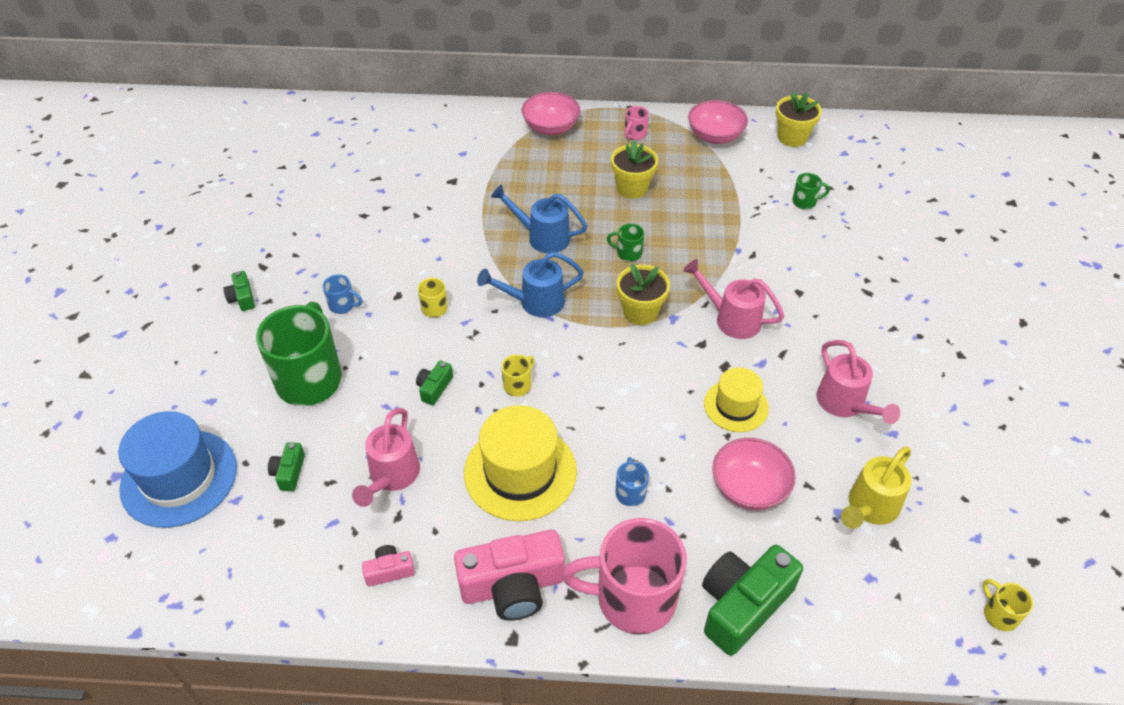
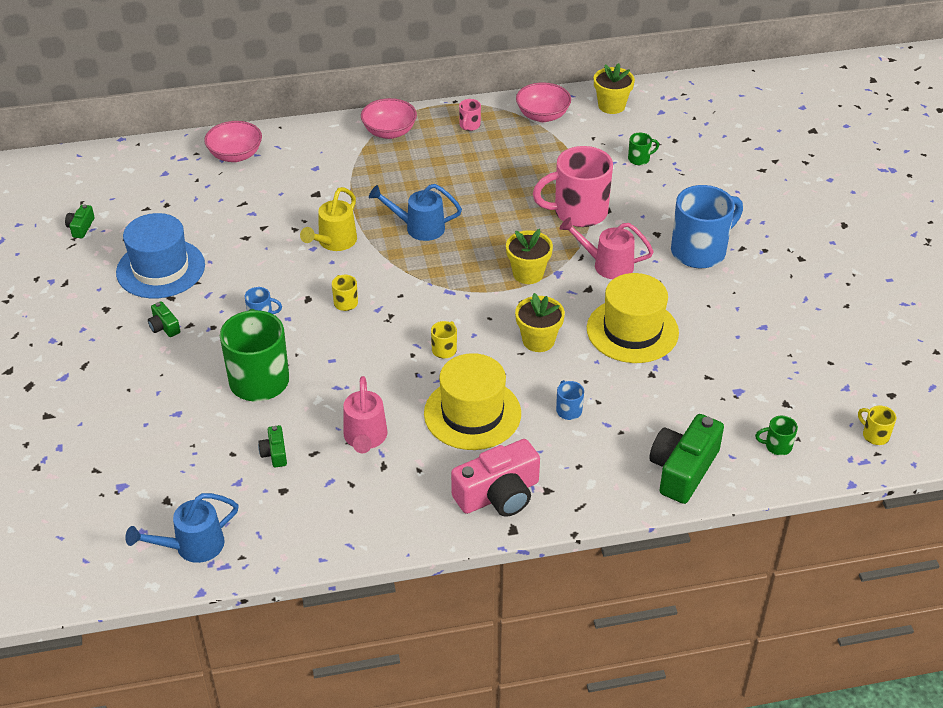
camera: 15 degrees left, 5 degrees down
blue hat [118,411,237,528] -> blue hat moved to [116,213,205,298]
pink camera [362,545,415,586] -> none
green camera [416,361,453,405] -> green camera moved to [65,204,95,238]
blue watering can [477,252,584,317] -> blue watering can moved to [125,493,239,563]
pink mug [562,518,687,635] -> pink mug moved to [533,146,613,227]
green mug [607,223,644,261] -> green mug moved to [755,416,798,455]
yellow flower pot [611,140,658,199] -> yellow flower pot moved to [515,293,565,352]
yellow hat [704,367,769,432] -> yellow hat [587,273,679,363], size x1.66
pink bowl [712,438,796,510] -> pink bowl moved to [204,121,262,162]
pink watering can [817,340,900,424] -> none
yellow watering can [841,447,911,529] -> yellow watering can moved to [300,187,357,251]
none -> blue mug [671,185,743,268]

